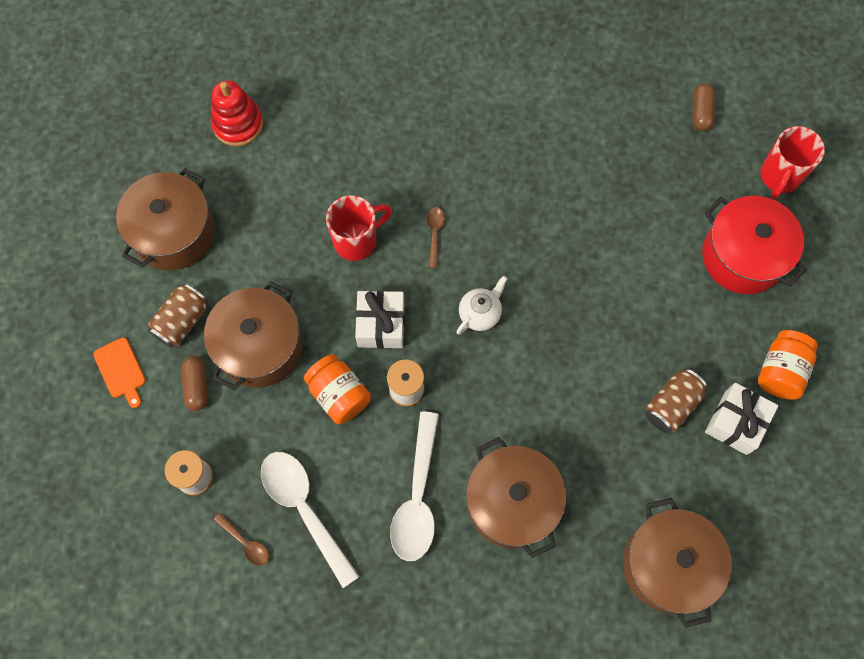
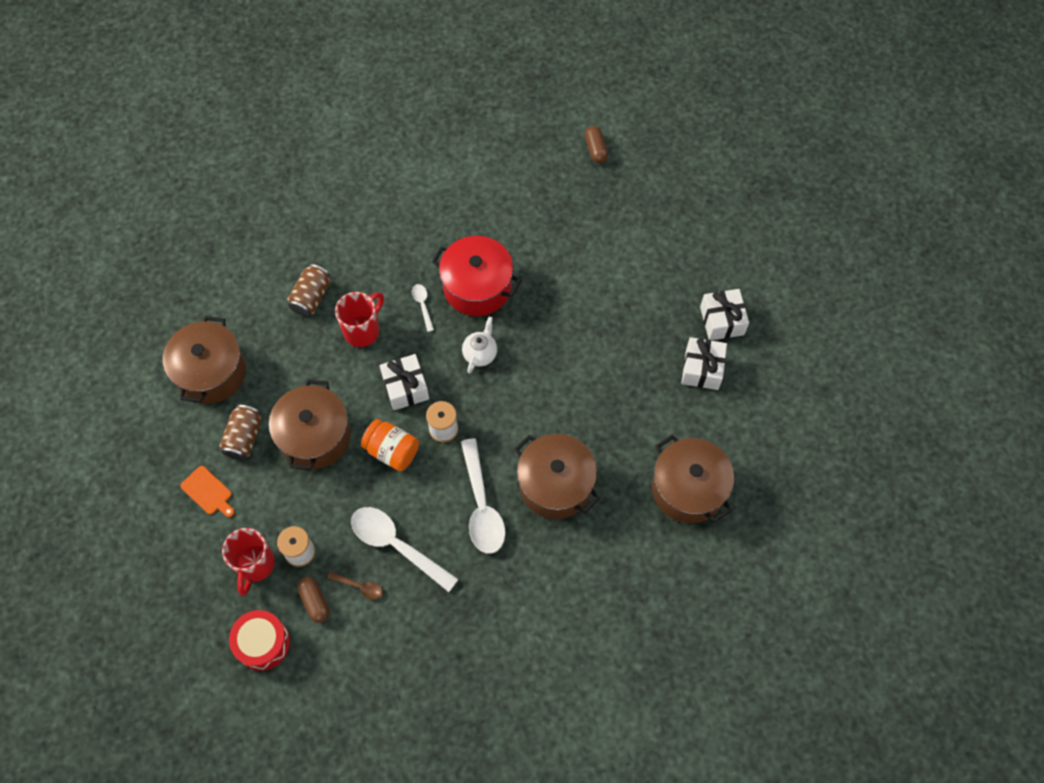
camera: 20 degrees left, 5 degrees down
brown capsule [181,356,208,411] -> brown capsule moved to [297,577,330,623]
red stacking toy [211,80,263,146] -> none
brown spoon [427,207,445,268] -> white spoon [412,284,434,332]
brown can [646,369,708,433] -> brown can moved to [287,264,331,316]
red pot [702,196,807,294] -> red pot moved to [432,236,521,316]
orange jar [758,330,818,400] -> white gift [700,289,749,341]
red mug [760,126,825,199] -> red mug moved to [222,528,275,596]
none -> red drum [229,610,290,671]

